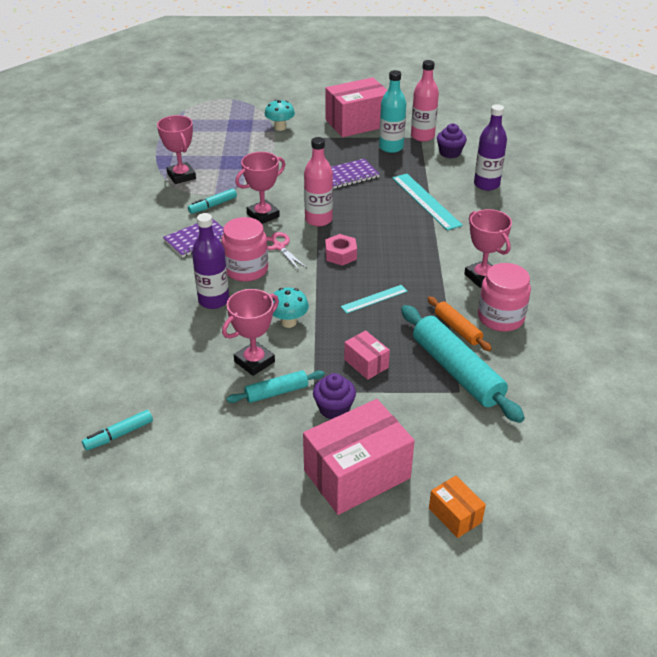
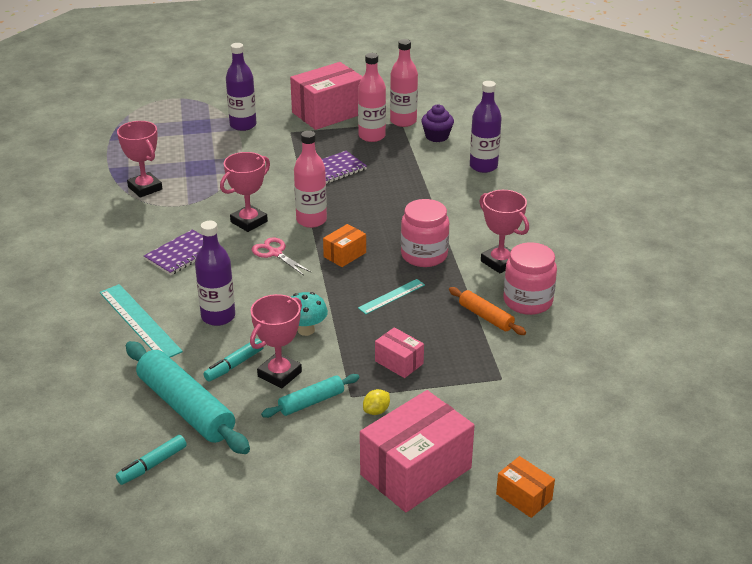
camera: 10 degrees left, 5 degrees down
turquoise marker [188,188,237,214] -> turquoise marker moved to [203,339,264,382]
pink jar [222,217,268,282] -> pink jar moved to [401,199,449,267]
turquoise mushroom [265,100,295,131] -> purple bottle [226,43,257,131]
purple cupcake [313,373,356,419] -> yellow lemon [363,389,390,415]
pink nut [325,234,357,266] -> orange box [323,224,366,267]
turquoise bottle [379,70,406,153] -> pink bottle [358,53,386,142]
turquoise ruler [392,174,463,231] -> turquoise ruler moved to [100,284,183,357]
turquoise rolling pin [401,305,525,423] -> turquoise rolling pin moved to [126,341,250,454]

